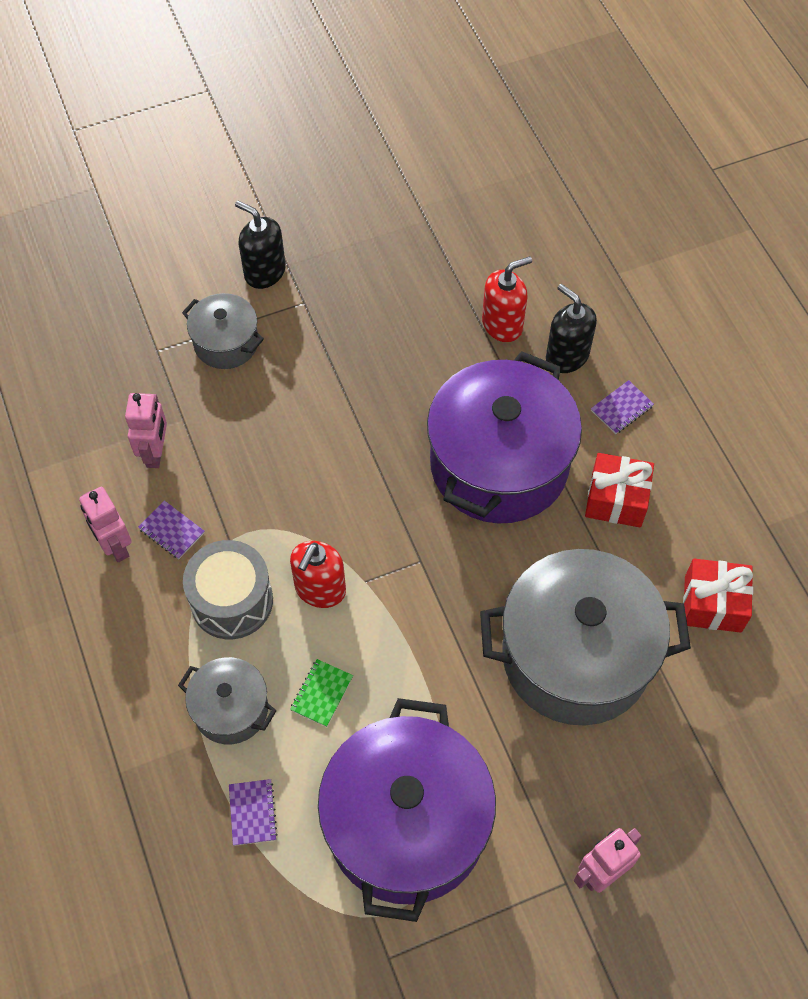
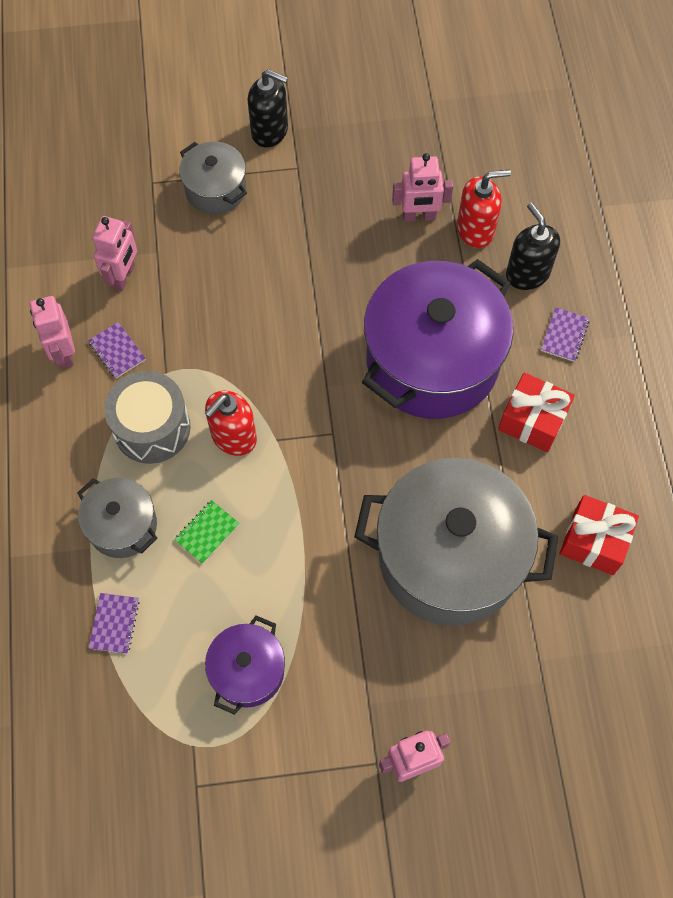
camera: 15 degrees right, 5 degrees up
black soap dispenser [235,201,286,289] -> black soap dispenser turned 150 degrees clockwise [248,69,288,148]
purple pot [318,698,496,922] -> purple pot [205,616,285,715], size x0.49
purple notebook [591,380,654,434] -> purple notebook turned 45 degrees counterclockwise [541,307,590,362]
none -> pink robot [392,153,453,222]

